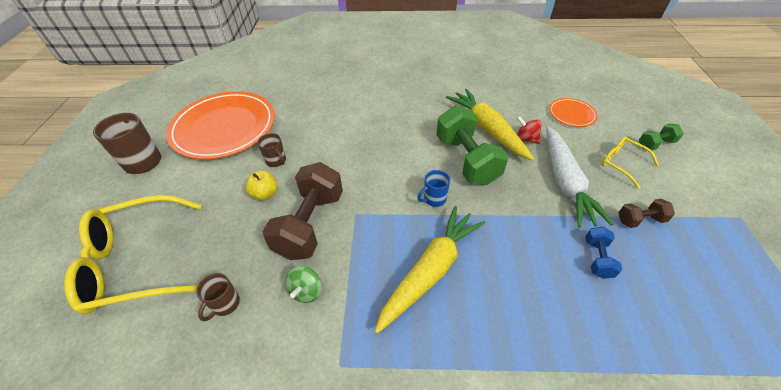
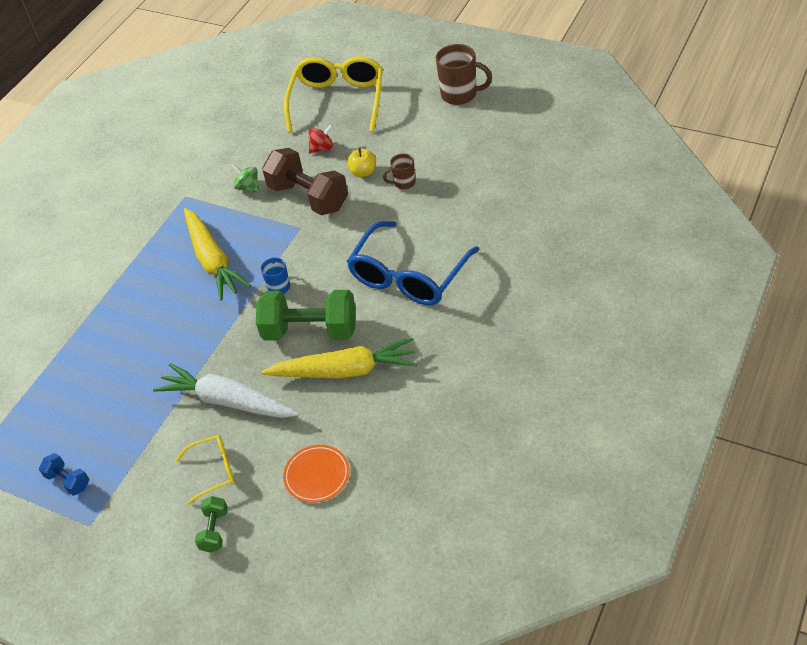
camera: 120 degrees right, 0 degrees up
orange plate [166,91,275,159] -> none
brown mug [196,273,240,321] -> none
red spinning top [517,116,542,144] -> red spinning top moved to [309,124,333,154]
blue dumbbell [585,227,622,279] -> blue dumbbell moved to [39,453,89,496]
brown dumbbell [618,199,675,228] -> none
none -> blue glasses [347,221,479,305]

